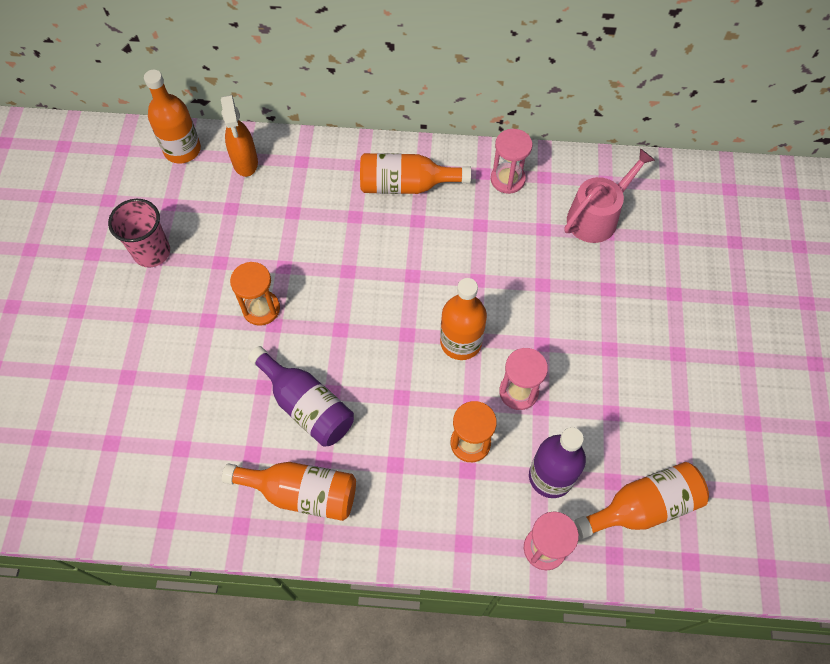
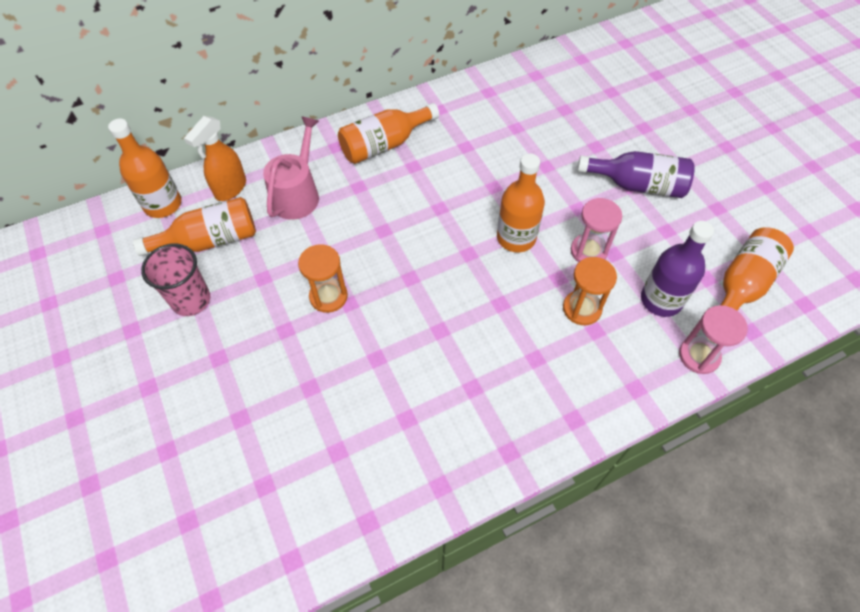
camera: 30 degrees left, 5 degrees down
orange spray bottle [221,95,258,177] -> orange spray bottle turned 75 degrees clockwise [184,116,246,201]
orange bottle [222,462,356,521] -> orange bottle moved to [133,197,256,256]
purple bottle [248,346,354,447] -> purple bottle moved to [577,151,695,198]
pink hourglass [491,129,533,194] -> none
pink watering can [564,148,655,243] -> pink watering can moved to [263,116,319,220]

